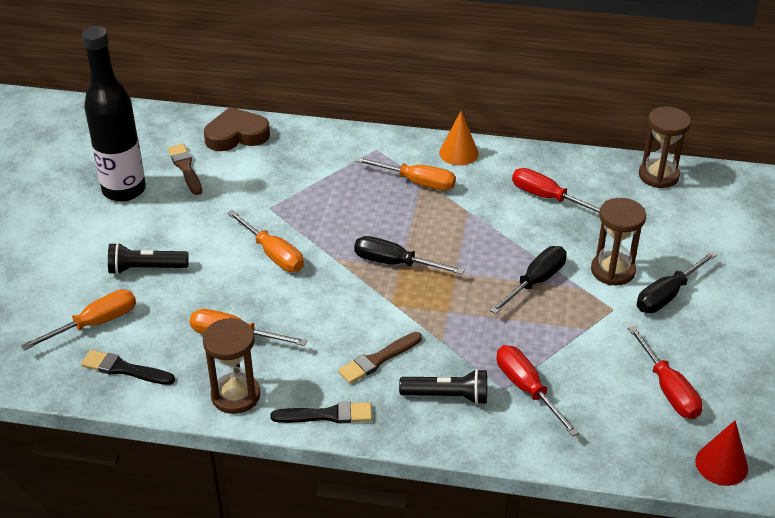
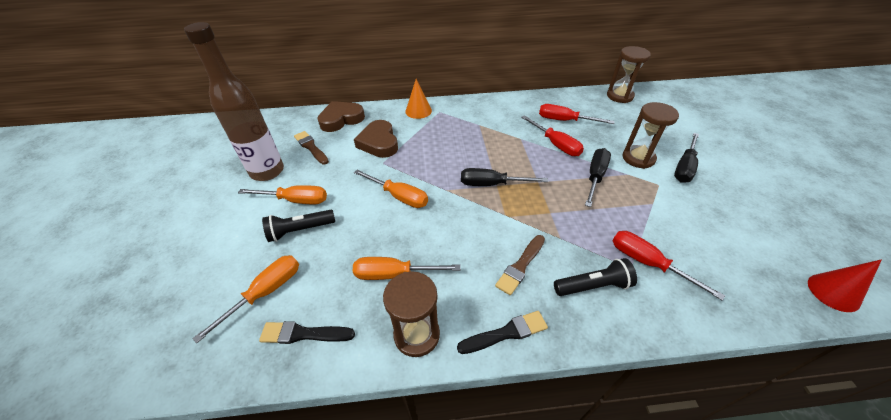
camera: 15 degrees left, 5 degrees up
black bottle [82,26,146,202] -> brown bottle [184,22,284,181]
orange screwdriver [355,157,456,191] -> orange screwdriver moved to [238,185,327,204]
orange cone [439,111,479,165] -> orange cone moved to [406,79,432,119]
red screwdriver [628,326,703,419] -> red screwdriver moved to [521,115,584,156]
none -> brown heart [354,120,398,158]

